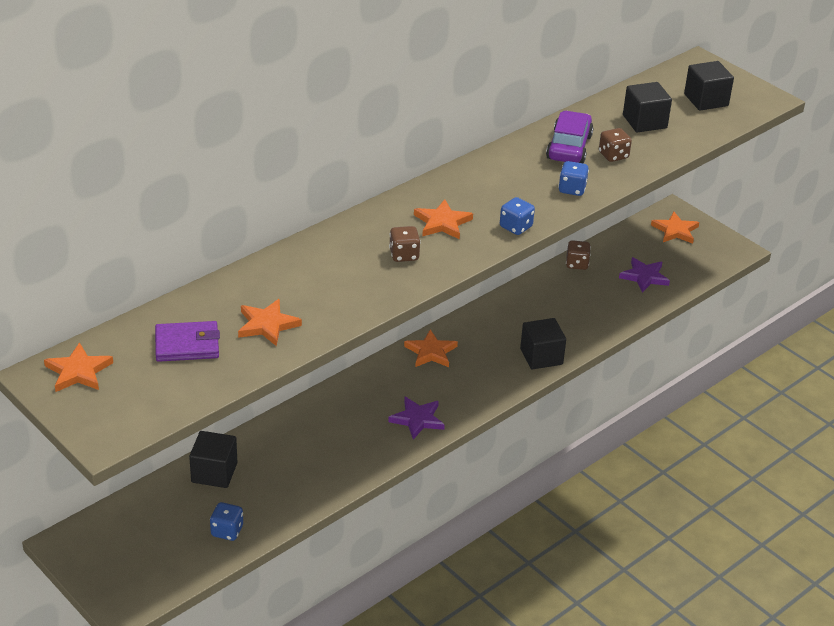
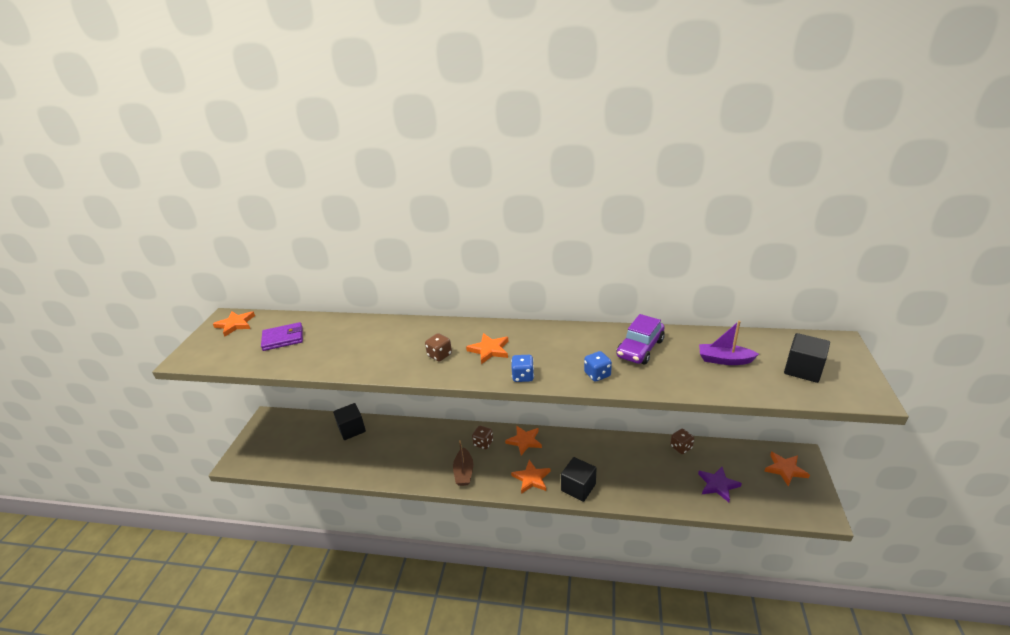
camera: 55 degrees right, 5 degrees down
purple wallet [155,321,220,362] -> purple wallet turned 60 degrees counterclockwise [261,322,303,351]
blue dice [210,502,243,541] -> none
orange star [238,299,302,346] -> orange star moved to [511,460,551,494]
purple star [388,397,445,439] -> brown boat [453,440,473,486]
purple car [546,111,593,163] -> purple car turned 150 degrees clockwise [616,314,665,364]
brown dice [599,128,632,162] -> brown dice moved to [472,426,493,449]
black cube [623,82,672,133] -> purple boat [699,321,759,365]

